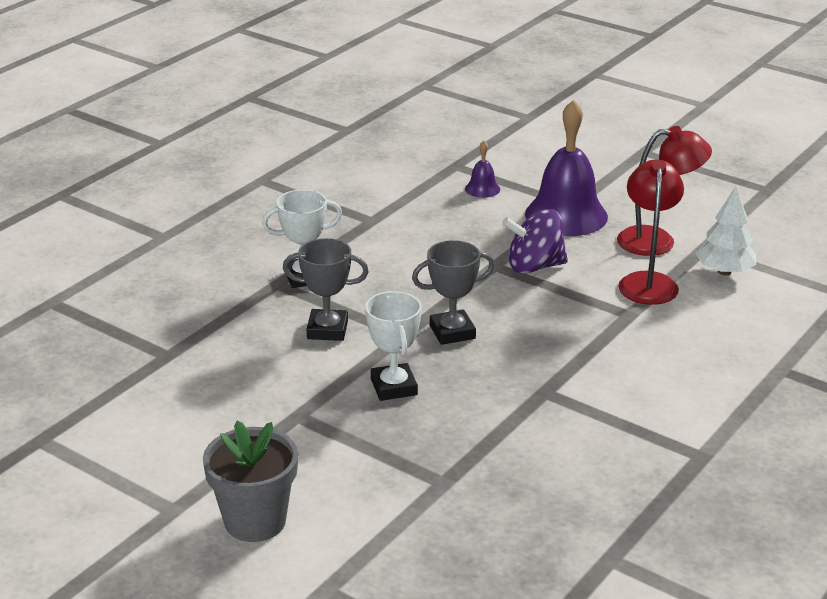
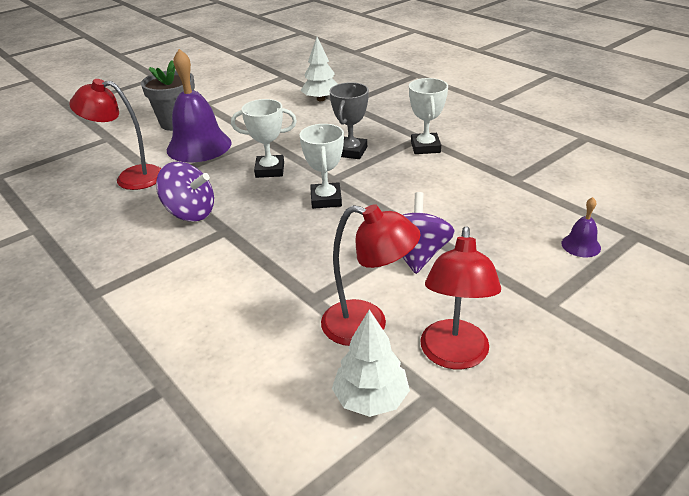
camera: 105 degrees right, 5 degrees up
grey trophy [412,240,495,345] -> white trophy [299,124,344,209]
purple bell [525,100,608,236] -> purple bell moved to [167,49,232,163]
none -> red lamp [69,79,161,190]
none -> purple spinning top [156,162,214,222]
none -> white tree [300,37,338,101]

